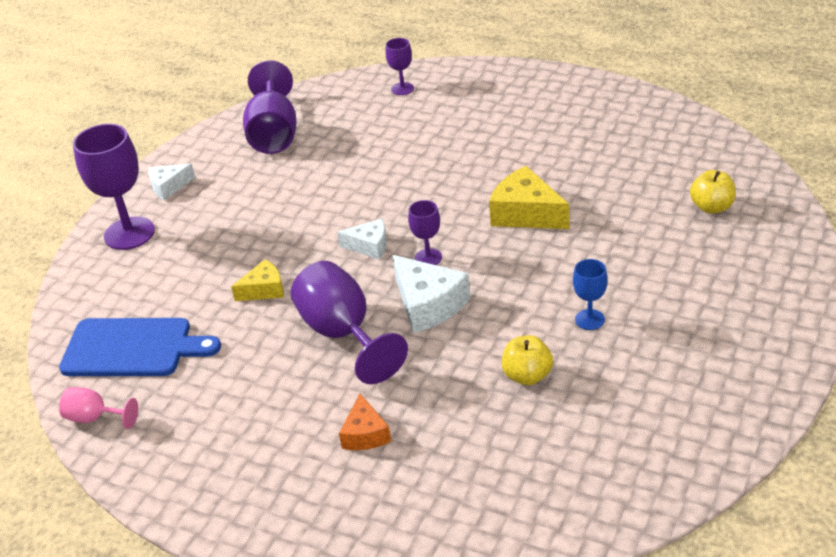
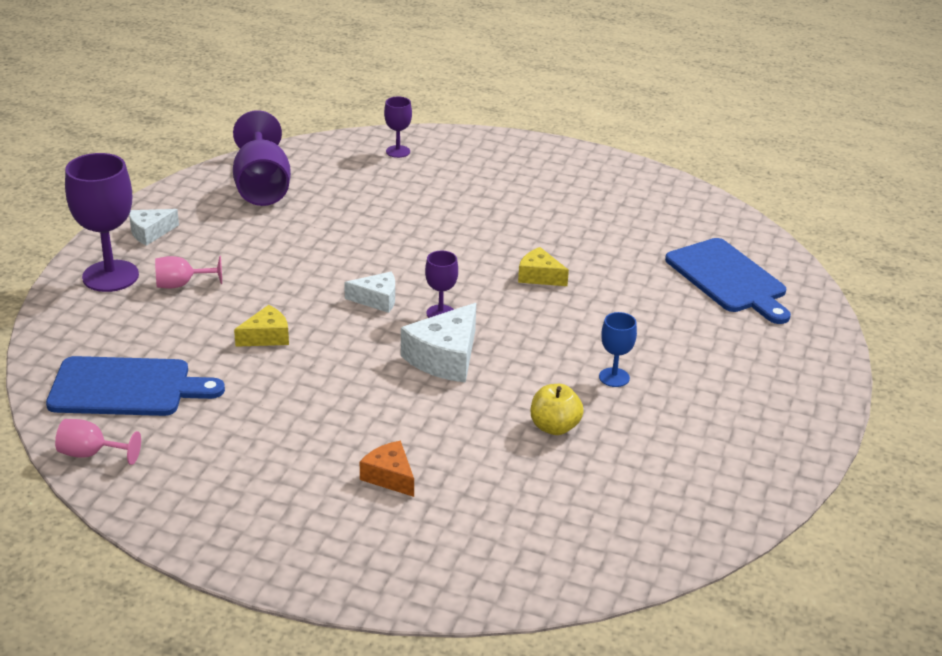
camera: 10 degrees left, 5 degrees down
purple goblet [290,261,408,384] -> none
orange cheese [339,394,391,450] -> orange cheese turned 150 degrees clockwise [360,441,414,497]
white cheese [393,255,470,333] -> white cheese turned 75 degrees clockwise [401,303,476,383]
yellow cheese [489,166,569,229] -> yellow cheese [518,247,569,286], size x0.60
yellow apple [690,170,736,214] -> blue cutting board [665,238,791,324]
none -> pink goblet [155,256,222,289]

